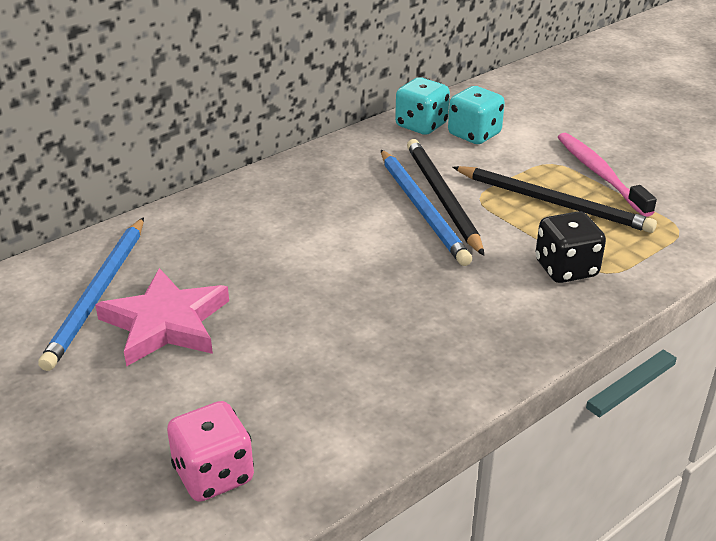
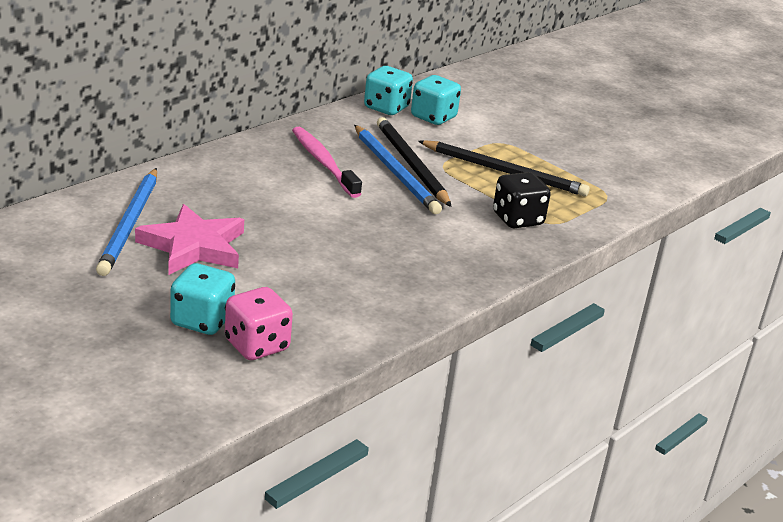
camera: 10 degrees left, 5 degrees down
pink toothbrush [558,133,657,217] -> pink toothbrush moved to [292,127,362,198]
none -> turquoise dice [170,263,235,335]

